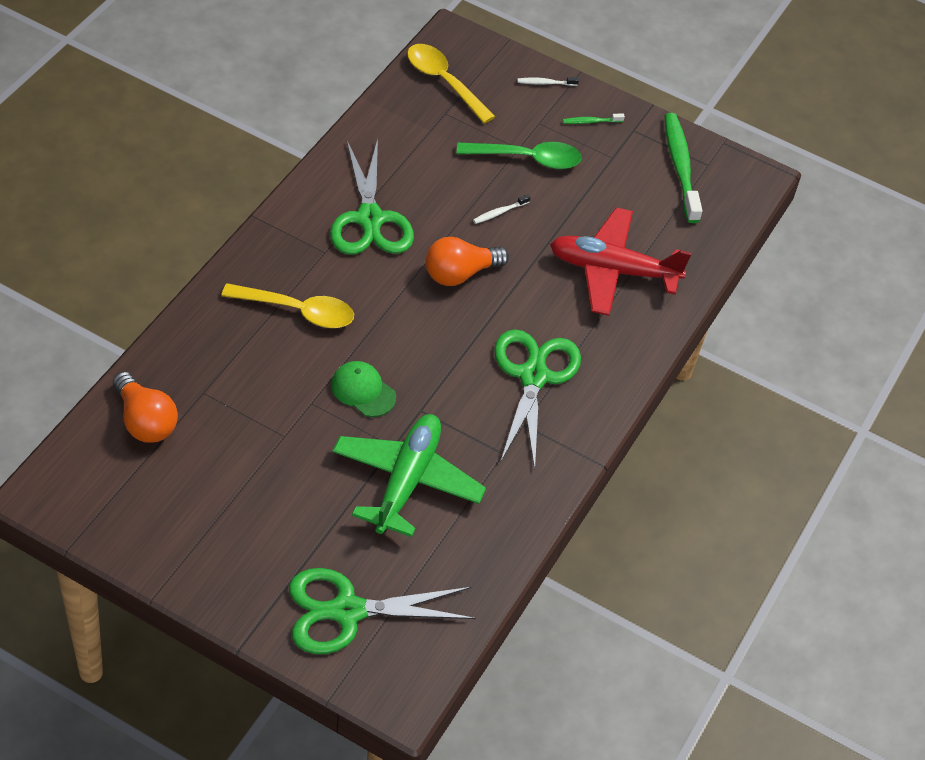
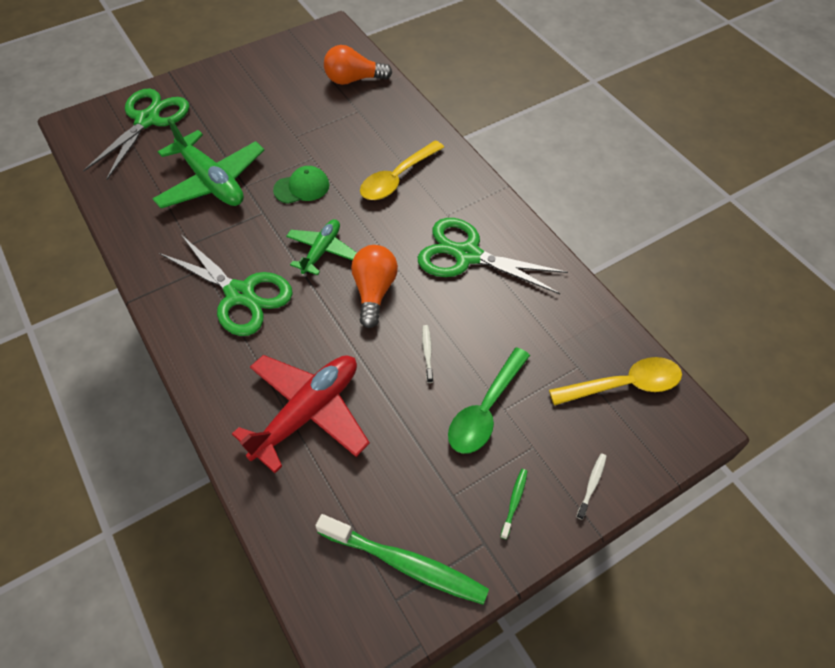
camera: 125 degrees right, 5 degrees up
none -> green plane [286,219,357,275]

